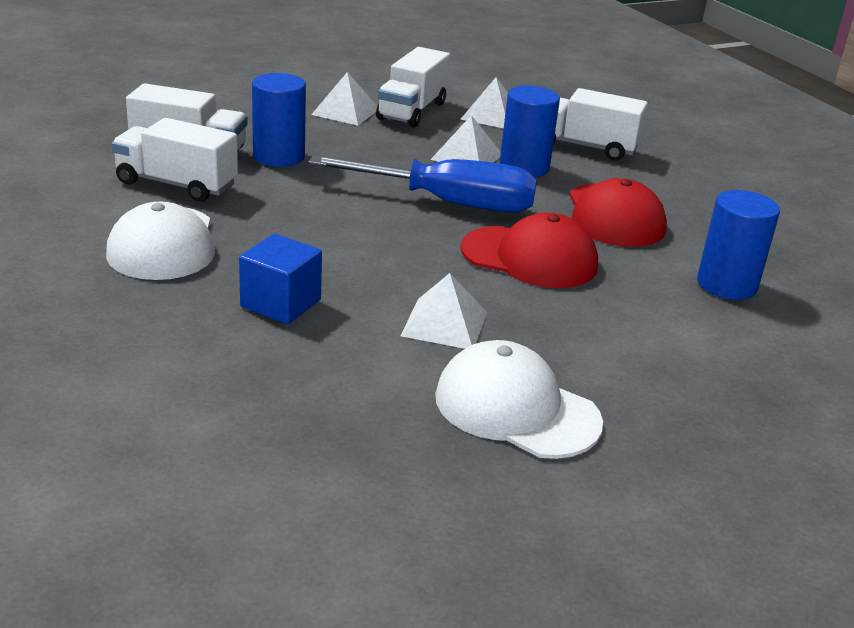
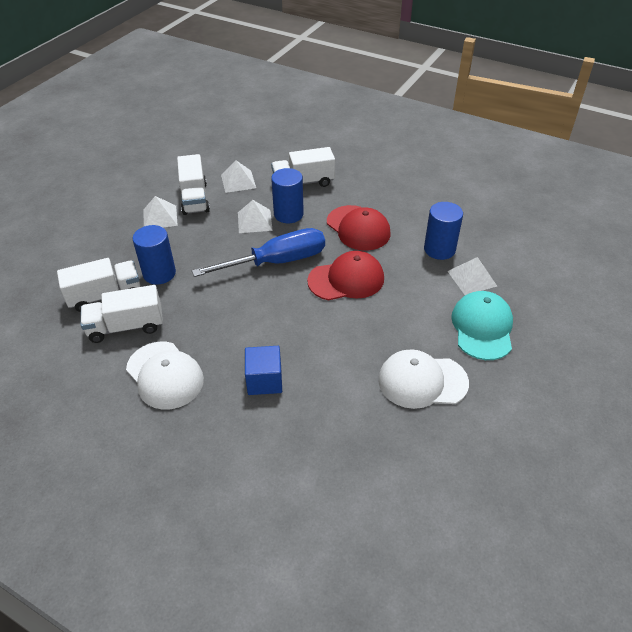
camera: 30 degrees left, 15 degrees up
white pyramid [401,273,487,349] -> white pyramid moved to [448,257,497,295]
none -> turquoise cap [451,291,513,360]

